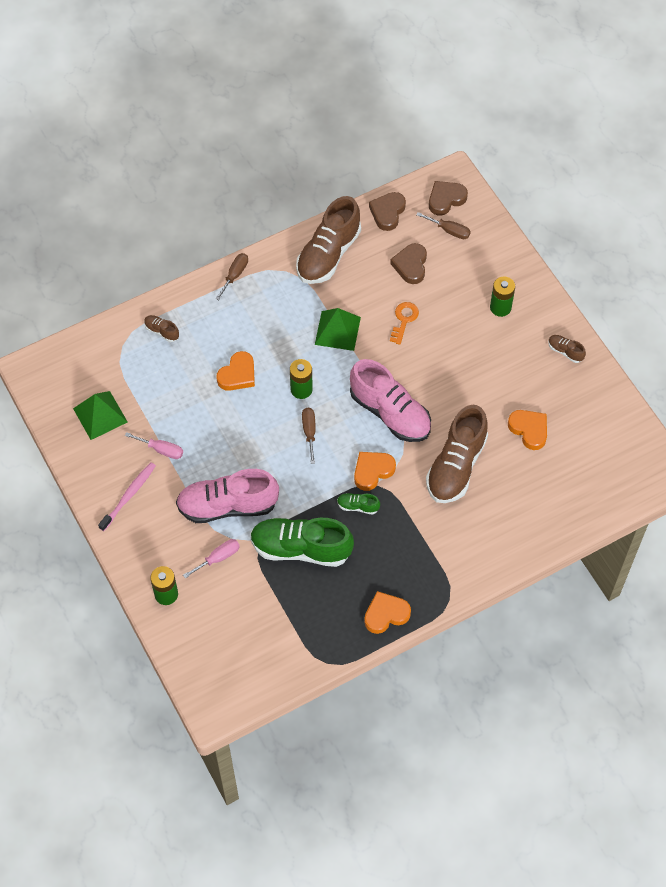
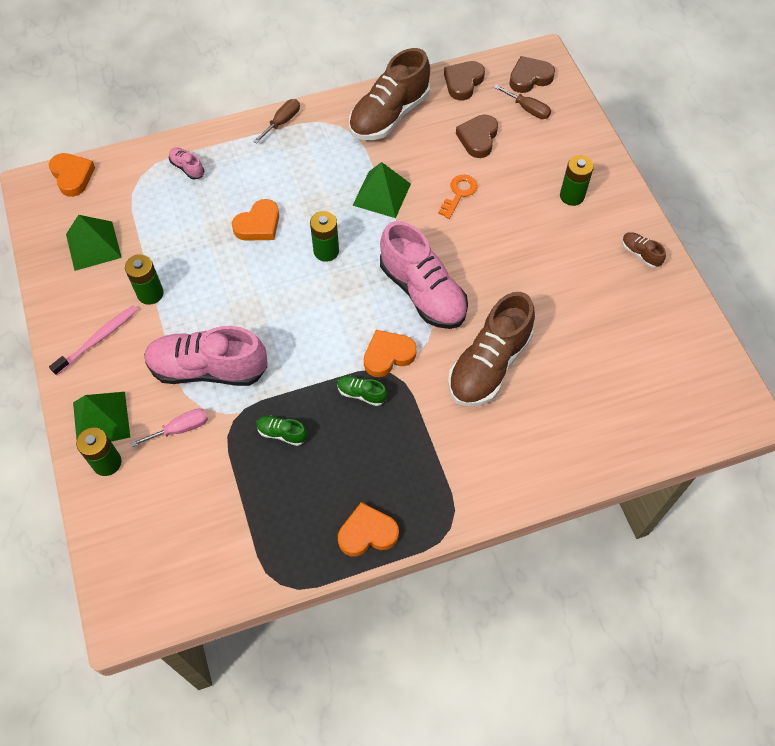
camera: 10 degrees right, 0 degrees up
pink screwdriver [125,432,183,459] -> green battery [125,254,164,305]
brown shoe [144,315,179,342] -> pink shoe [169,147,204,179]
green shoe [250,518,354,567] -> green shoe [256,415,307,446], size x0.43
brown screwdriver [302,408,316,464] -> none
orange heart [508,410,547,450] -> orange heart moved to [49,153,95,197]
none -> green pyramid [73,392,130,442]

